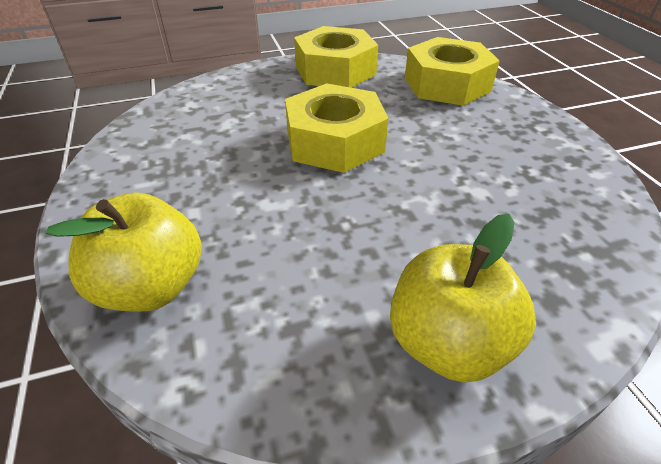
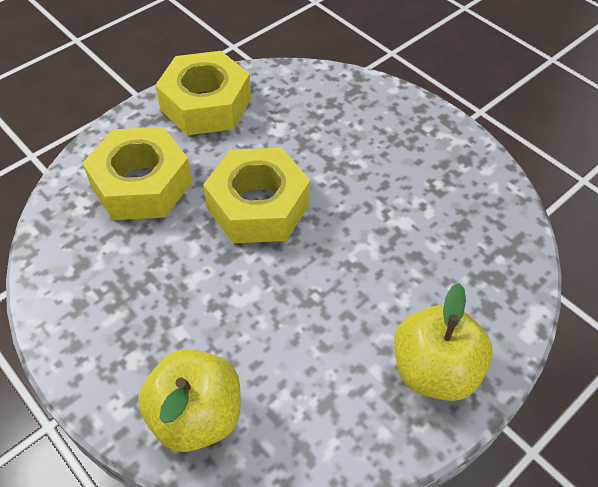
camera: 25 degrees left, 10 degrees up
yellow nut [405,37,500,106] -> yellow nut moved to [82,127,192,220]

